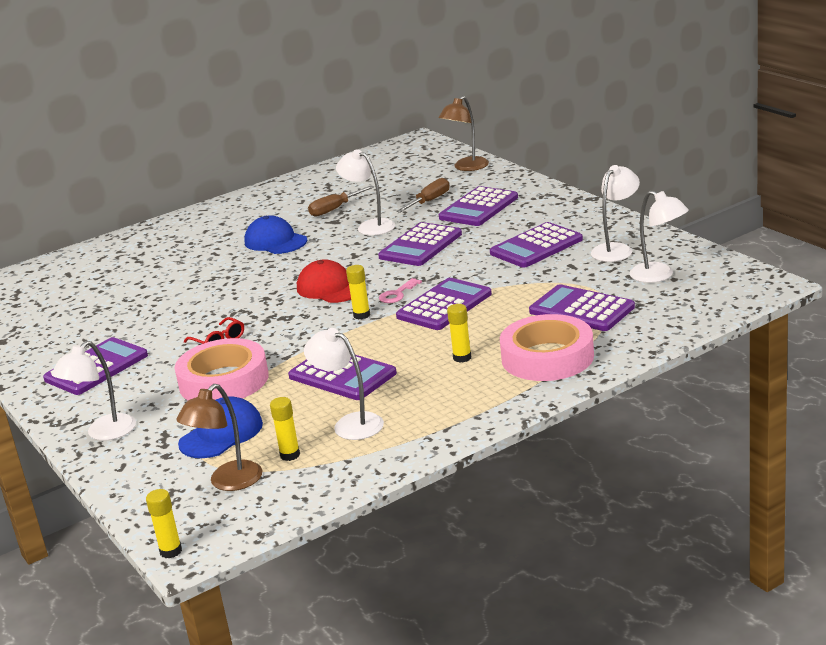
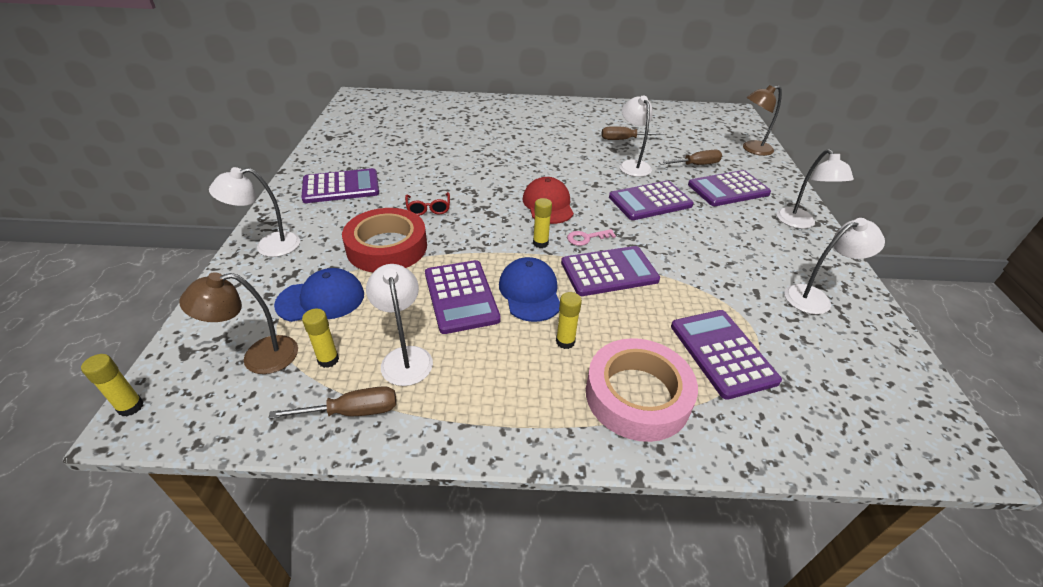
camera: 30 degrees right, 15 degrees up
pink tape [175,338,269,401] -> red tape [342,208,427,272]
blue cap [244,215,307,254] -> blue cap moved to [499,257,560,322]
purple calculator [490,222,583,268] -> none
white lamp [630,191,689,283] -> white lamp moved to [777,149,854,229]
none -> brown screwdriver [269,386,396,419]

